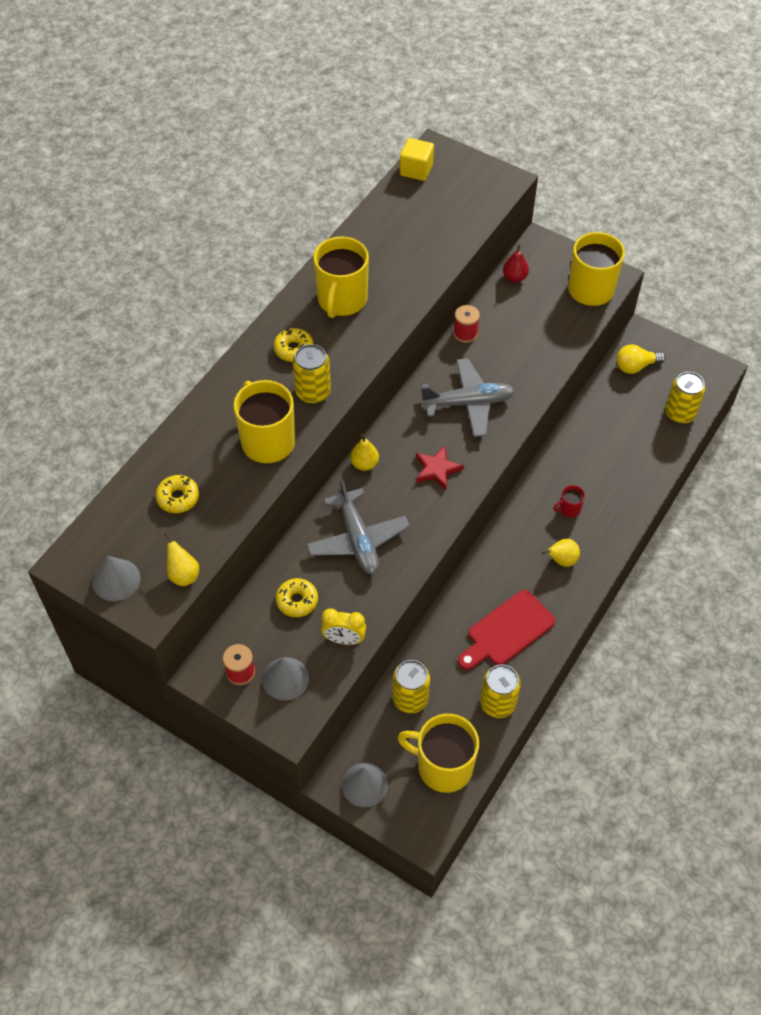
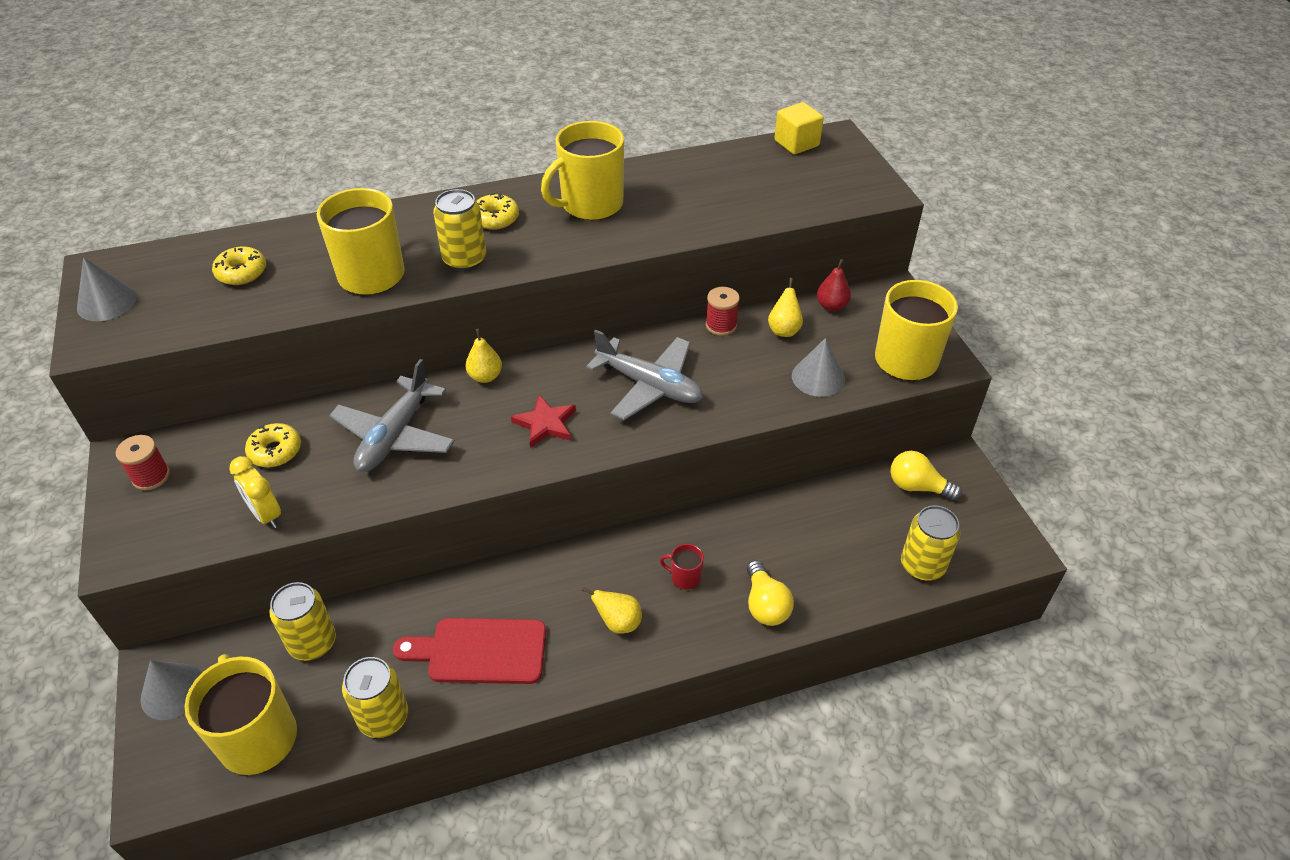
camera: 40 degrees right, 10 degrees down
yellow pear [165,532,199,586] -> yellow pear moved to [768,278,803,337]
grey cone [262,657,309,700] -> grey cone moved to [792,338,845,397]
none -> yellow light bulb [747,560,794,626]

